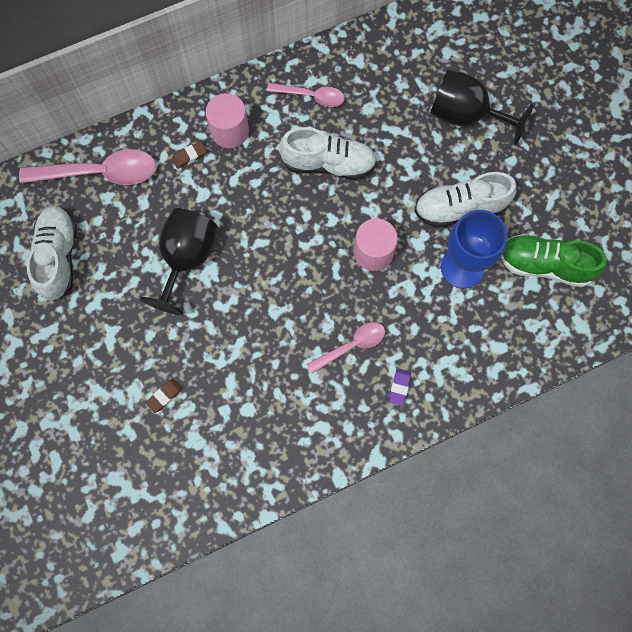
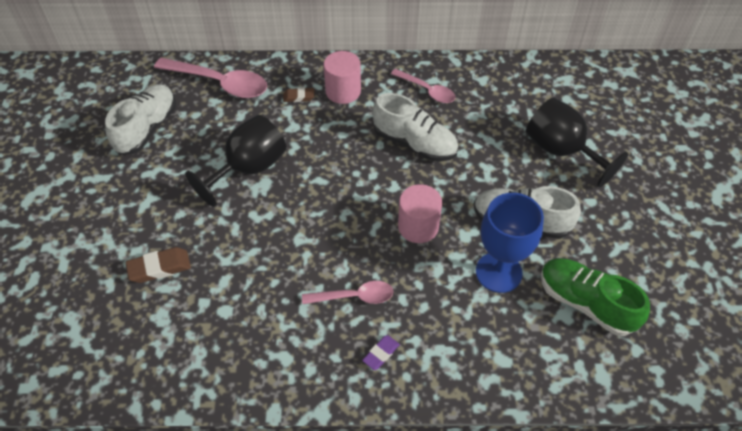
camera: 25 degrees right, 20 degrees down
brown eraser [145,379,183,413] -> brown eraser [126,247,191,283], size x1.57

